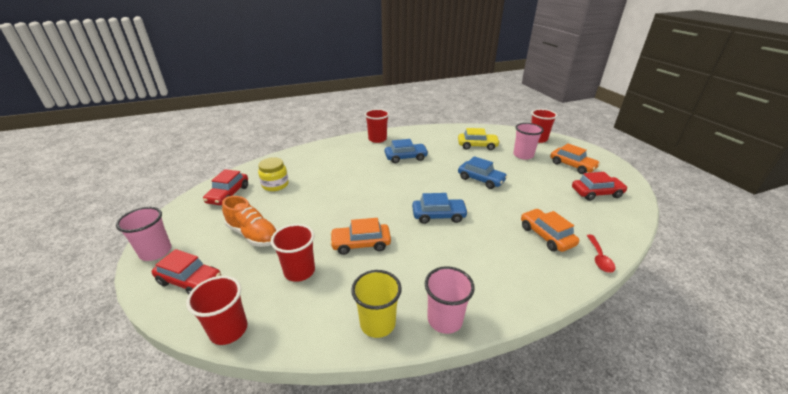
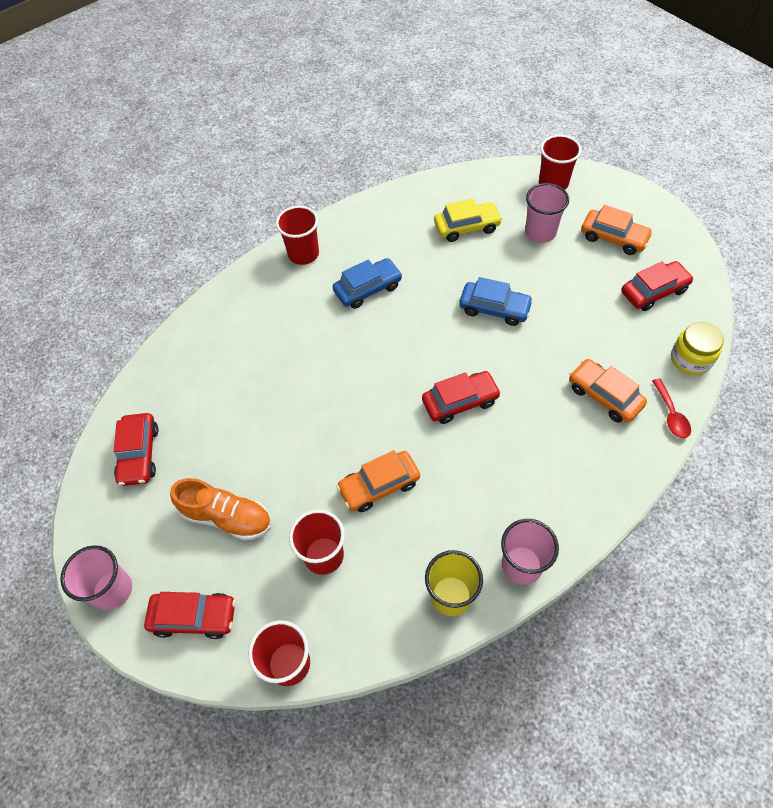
camera: 15 degrees left, 25 degrees up
yellow jar [258,157,289,191] -> yellow jar moved to [671,322,724,375]
blue car [412,193,468,224] -> red car [422,371,501,424]

